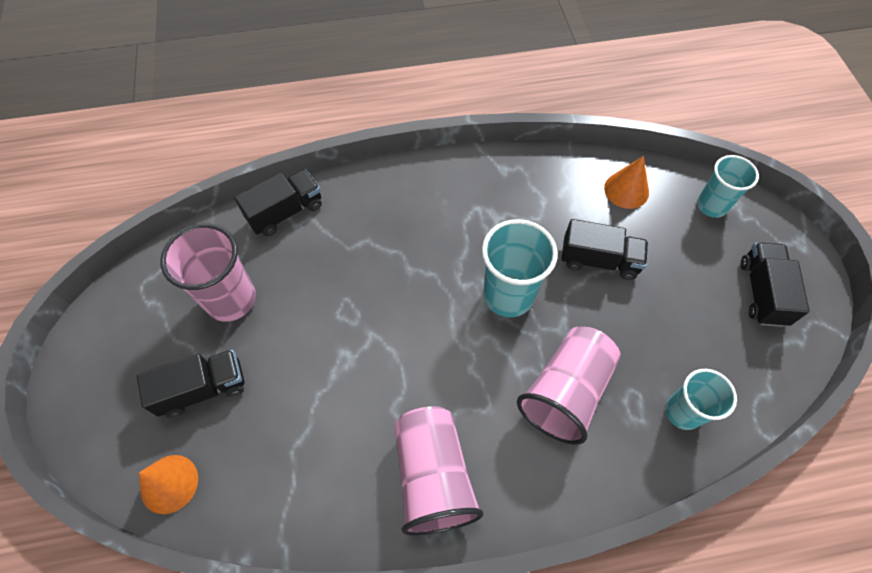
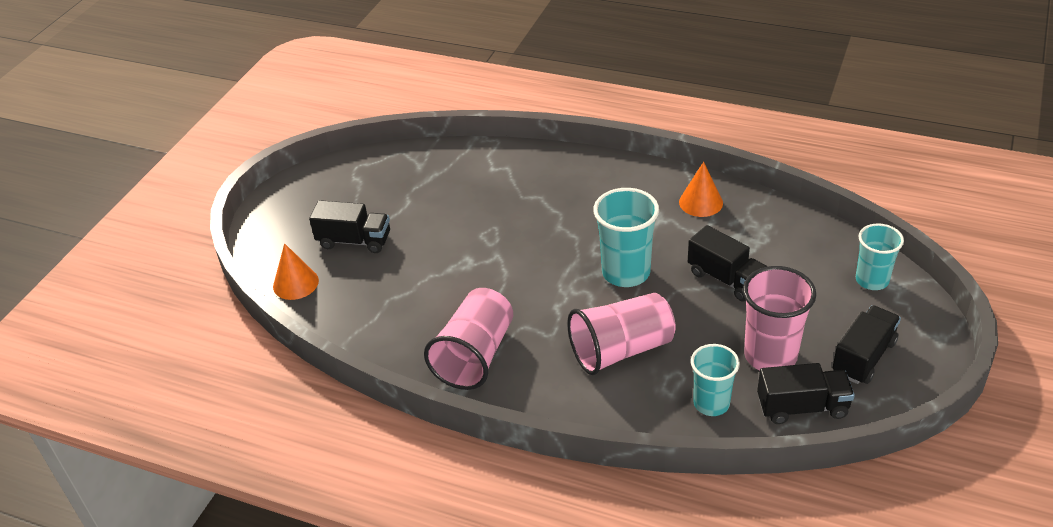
camera: 35 degrees right, 20 degrees down
pink cup [160,224,256,322] -> pink cup moved to [743,266,816,370]
black truck [234,169,322,236] -> black truck moved to [757,363,855,424]
orange cone [604,156,649,209] -> orange cone moved to [679,162,723,217]

